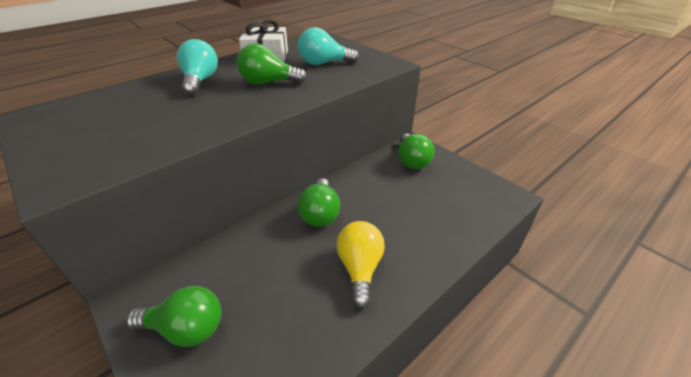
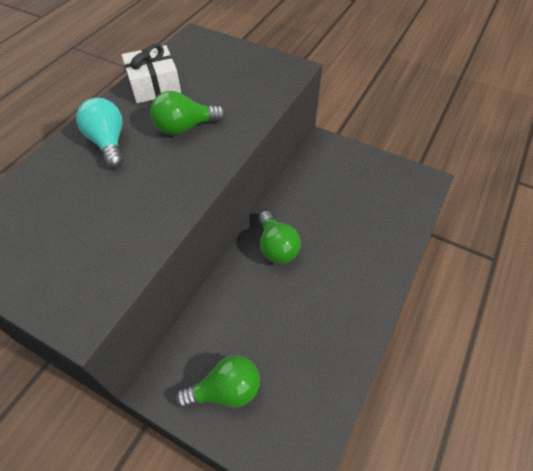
camera: 20 degrees left, 15 degrees up
turquoise light bulb [298,27,359,65] -> none
yellow light bulb [337,221,385,309] -> none
green light bulb [399,134,434,169] -> none

